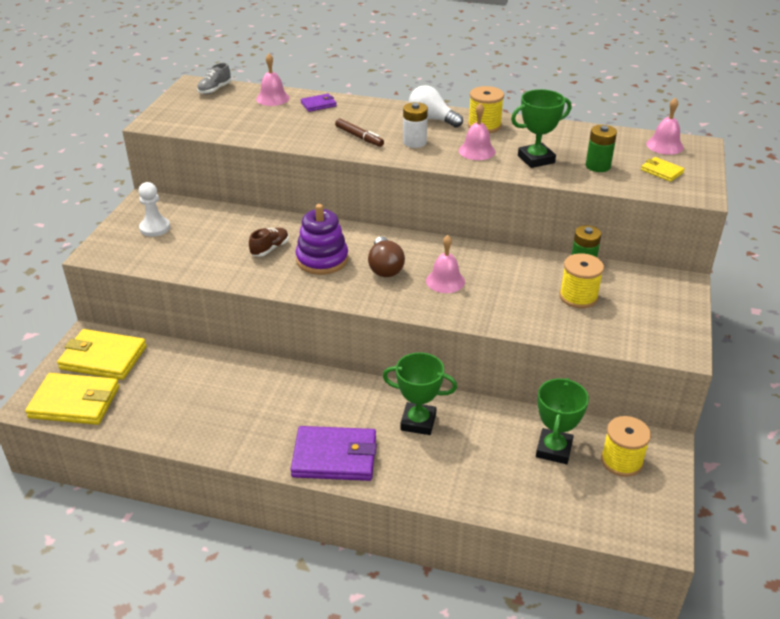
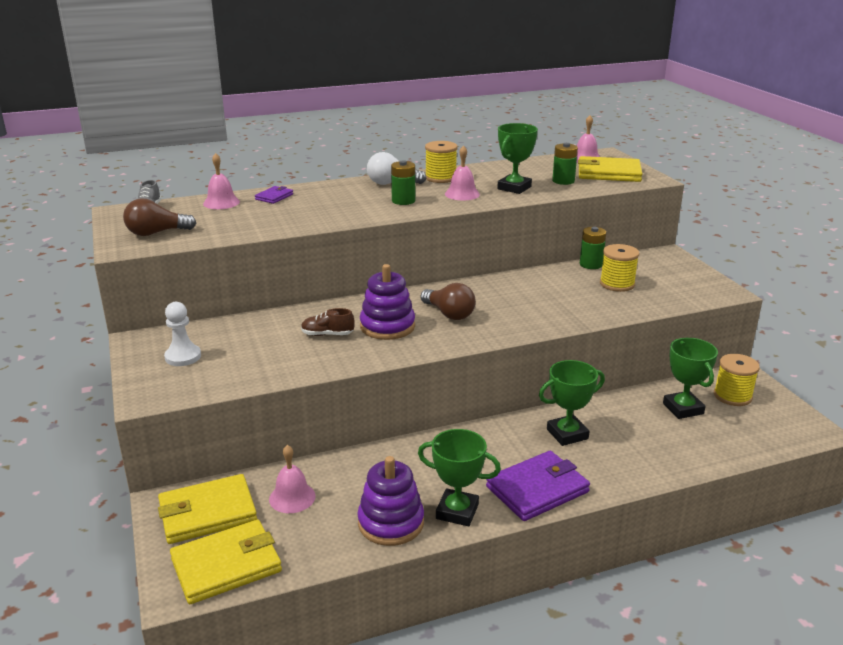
camera: 35 degrees left, 10 degrees down
brown shoe [249,228,289,257] -> brown shoe turned 90 degrees counterclockwise [301,308,355,336]
brown marker [335,118,384,147] -> none
white battery [403,102,428,148] -> green battery [391,160,415,205]
pink bell [426,235,465,293] -> pink bell moved to [269,445,316,513]
yellow wallet [641,157,685,182] -> yellow wallet [578,156,643,182], size x2.04
none -> brown light bulb [123,198,196,236]
none -> purple stacking toy [357,456,424,546]
none -> green trophy [418,429,501,526]

